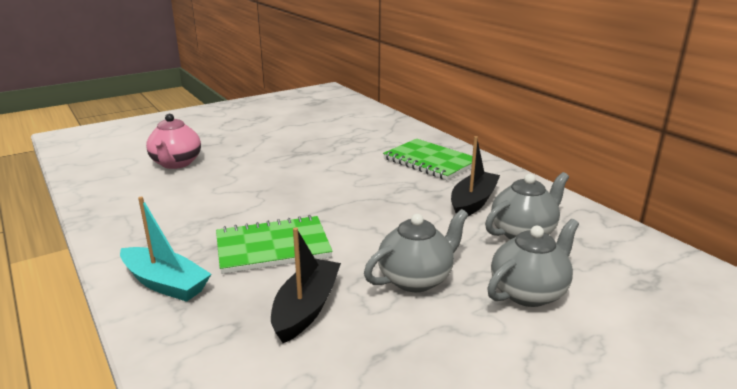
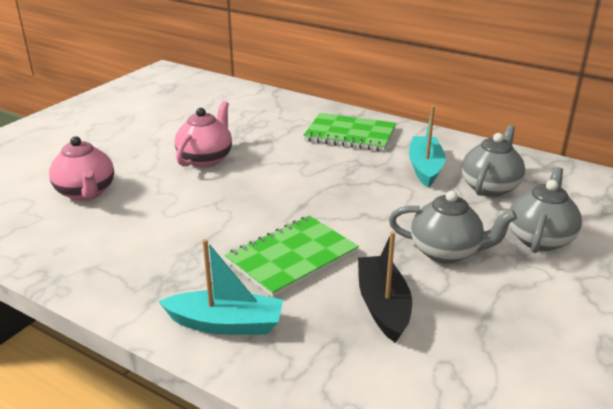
camera: 25 degrees left, 5 degrees up
grey teapot [364,209,468,292] -> grey teapot turned 75 degrees clockwise [389,191,517,264]
black boat [451,136,500,216] -> turquoise boat [409,105,446,188]
none -> pink teapot [175,101,232,168]

